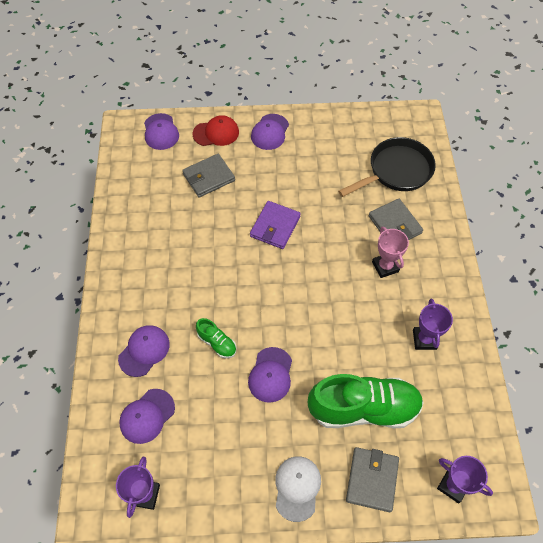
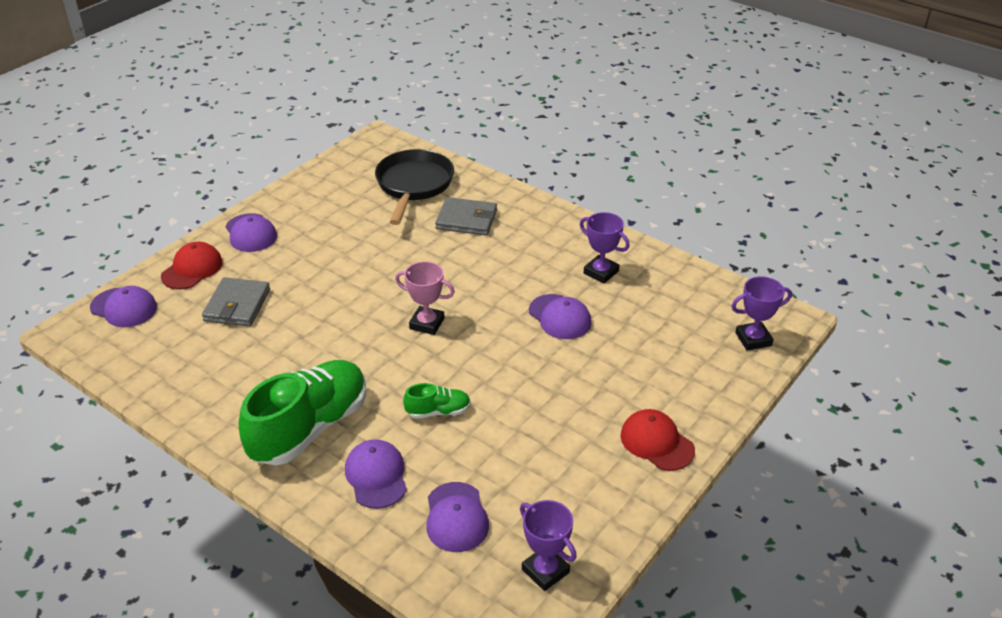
camera: 50 degrees left, 20 degrees down
purple cap [248,347,292,403] -> purple cap moved to [529,294,592,339]
purple wallet [250,201,301,249] -> none
white cap [275,456,321,522] -> red cap [620,409,695,471]
green shoe [308,374,424,428] -> green shoe moved to [239,360,366,465]
grey wallet [346,447,399,512] -> none
pink trophy [372,226,409,278] -> pink trophy moved to [395,261,455,335]

